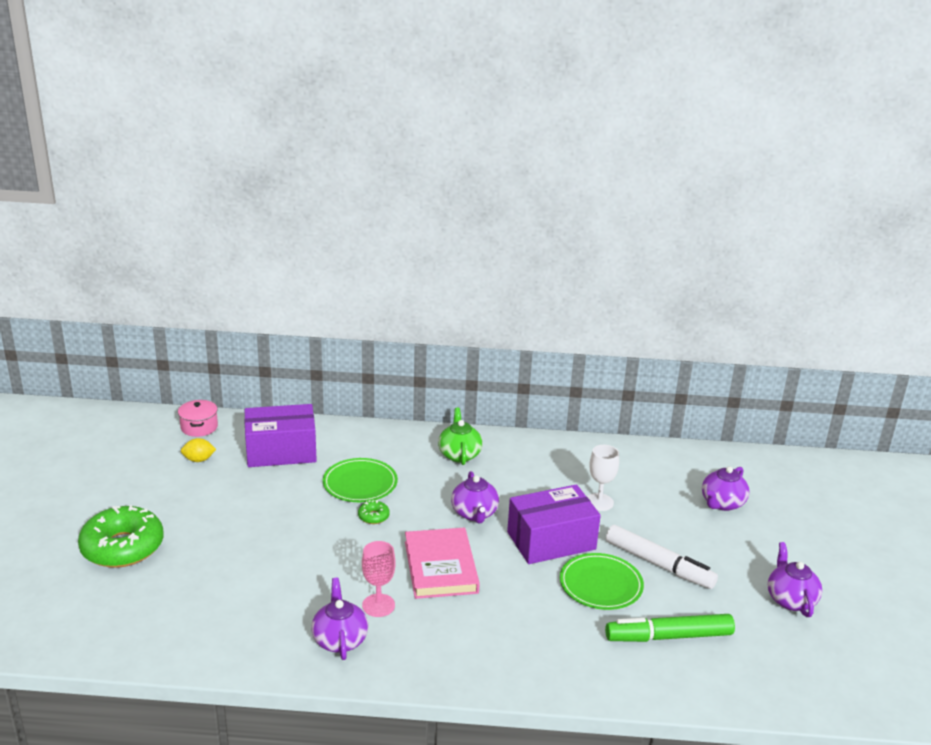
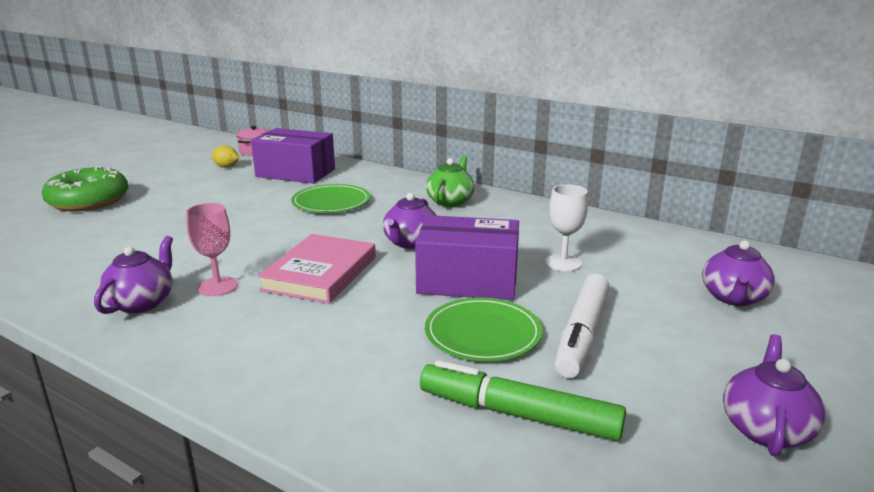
camera: 30 degrees right, 5 degrees down
green donut [358,500,390,524] -> none
white marker [606,525,718,589] -> white marker turned 45 degrees clockwise [554,274,609,378]
purple teapot [702,466,750,511] -> purple teapot turned 45 degrees counterclockwise [702,240,775,306]

